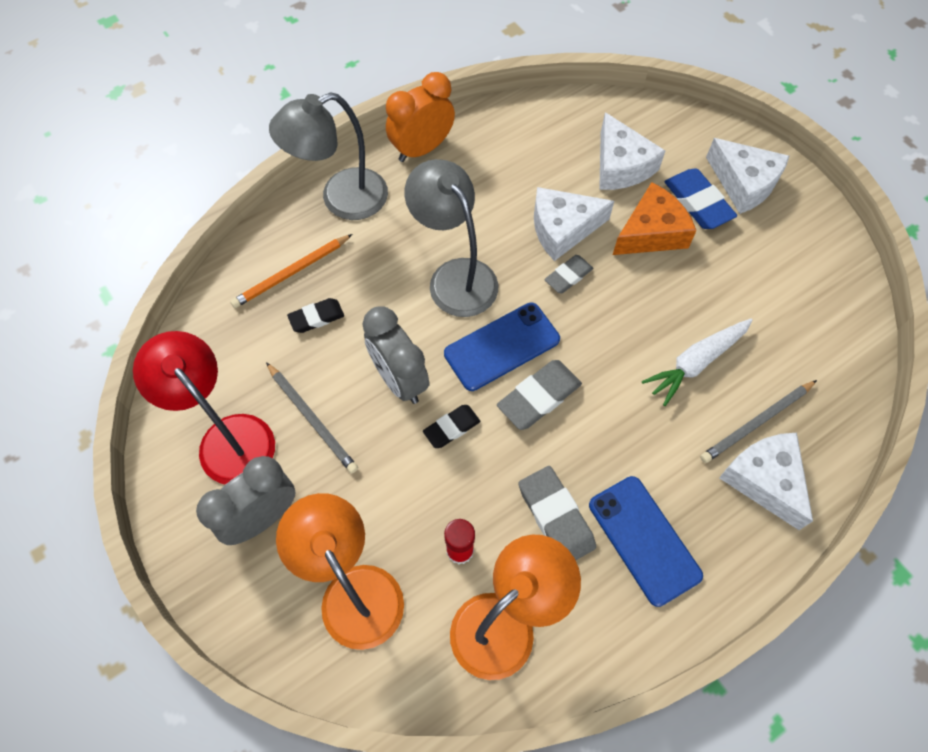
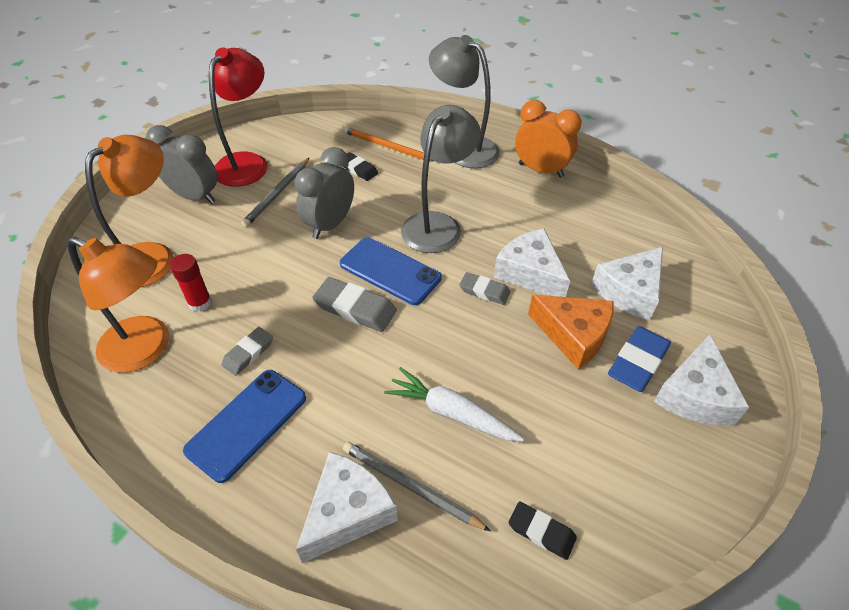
camera: 65 degrees right, 15 degrees down
black eraser [423,405,481,448] -> black eraser moved to [509,502,577,560]
grey eraser [518,466,596,560] -> grey eraser [221,327,273,376], size x0.63

